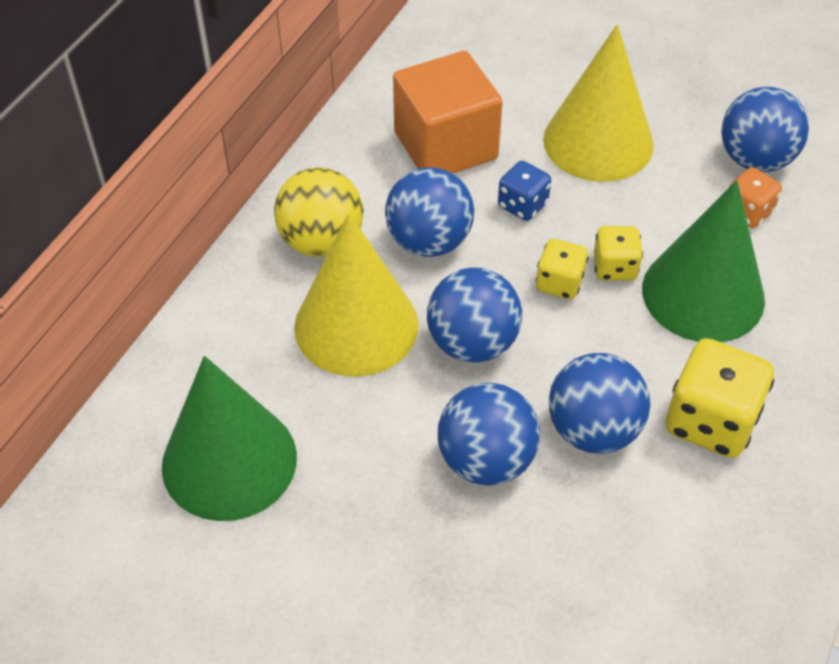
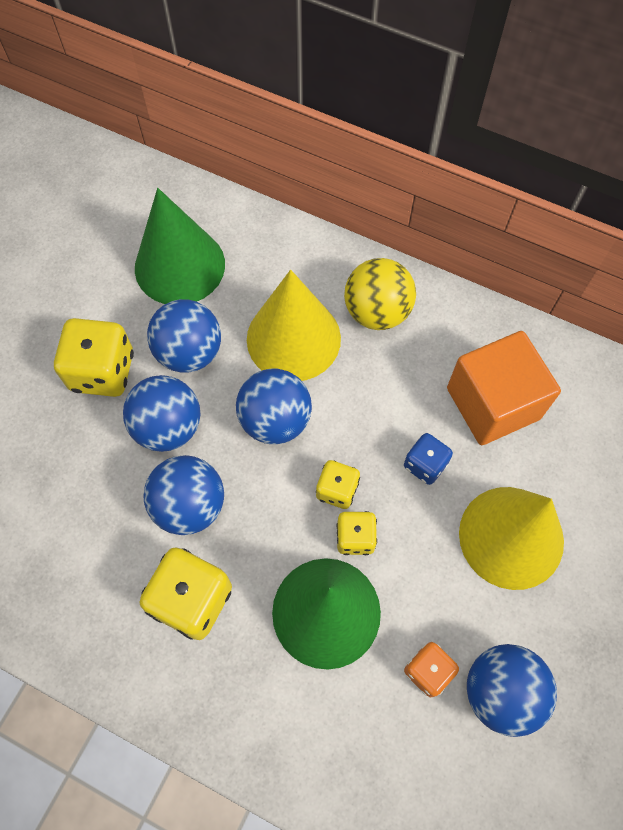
camera: 90 degrees right, 15 degrees up
blue ball [385,167,474,257] -> blue ball moved to [147,299,221,373]
none -> yellow dice [54,318,134,397]

